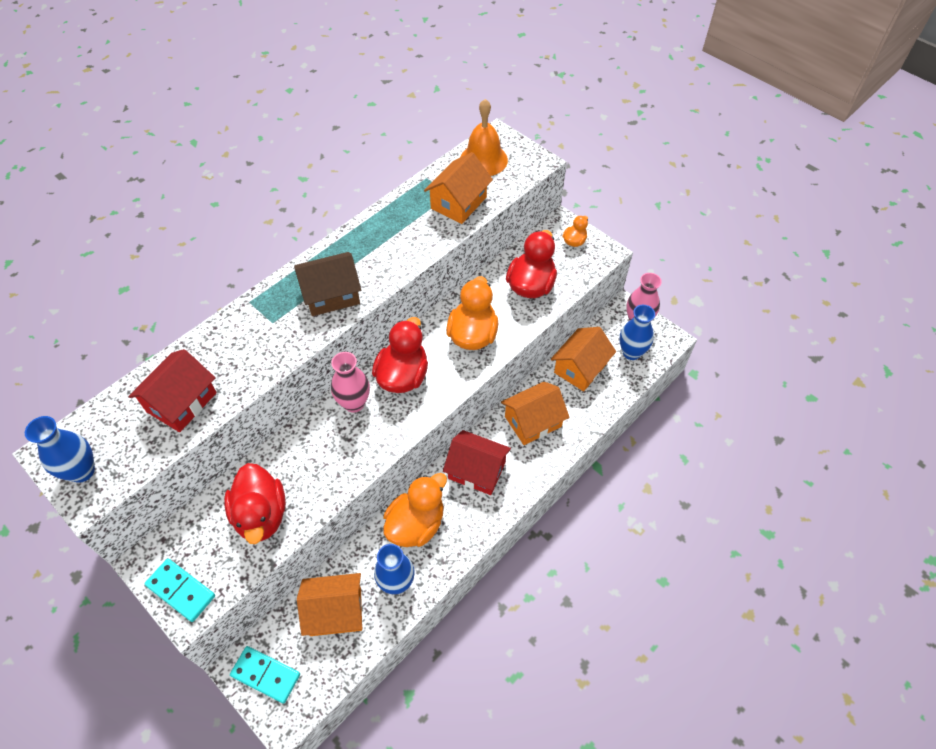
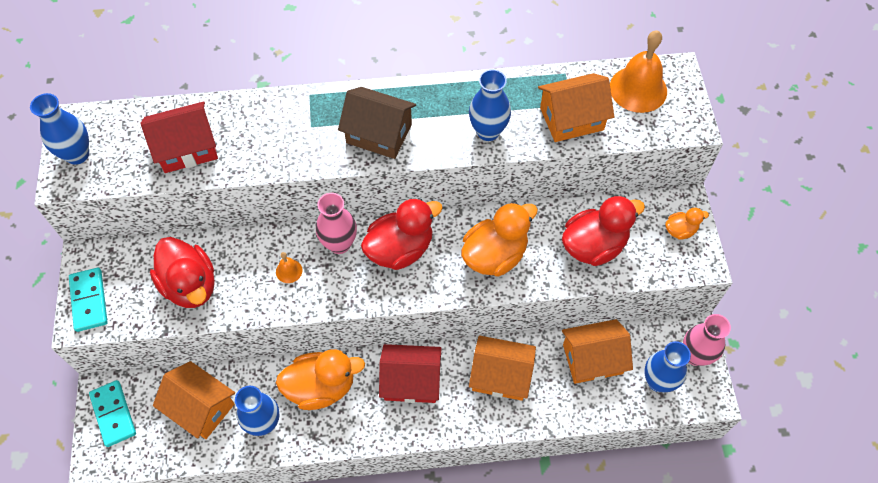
camera: 40 degrees right, 5 degrees up
red duck [224,463,286,544] -> red duck turned 60 degrees counterclockwise [150,237,215,308]
red house [443,430,511,495] -> red house turned 60 degrees counterclockwise [379,344,442,403]
none -> orange bell [276,252,303,283]
none -> blue vase [469,69,511,141]

